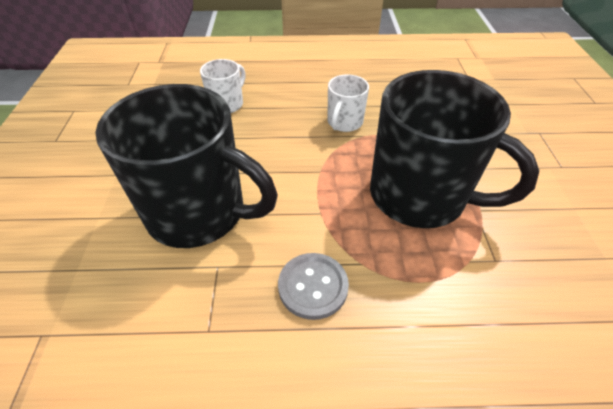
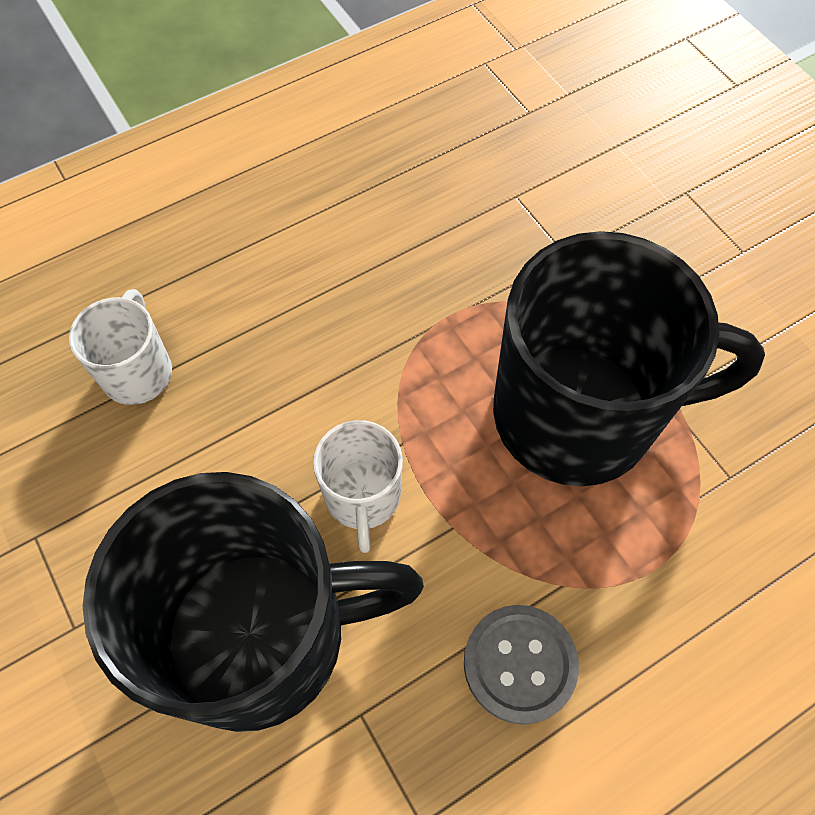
camera: 30 degrees left, 15 degrees up
white mug [327,74,369,132] -> white mug moved to [313,420,403,553]

